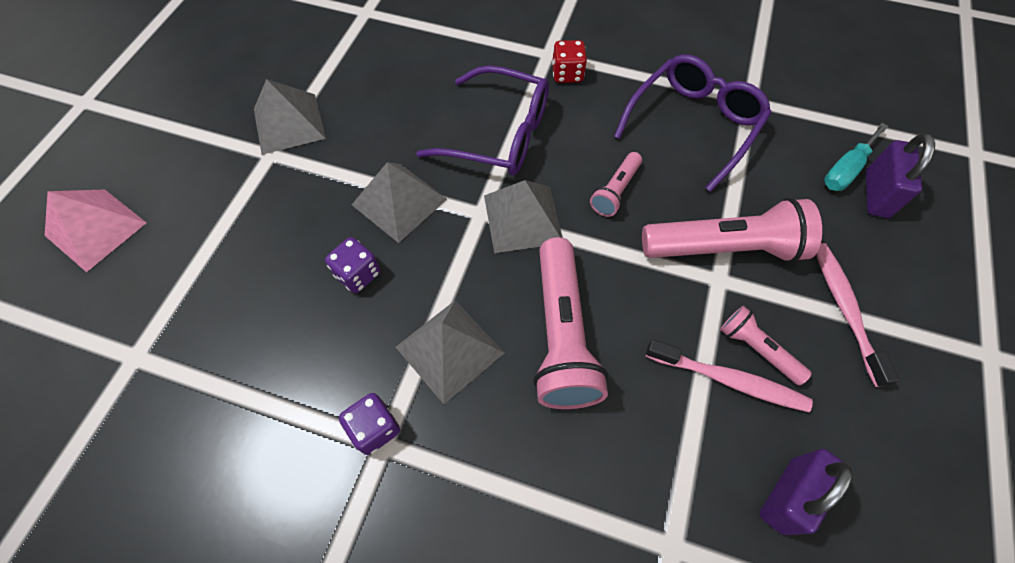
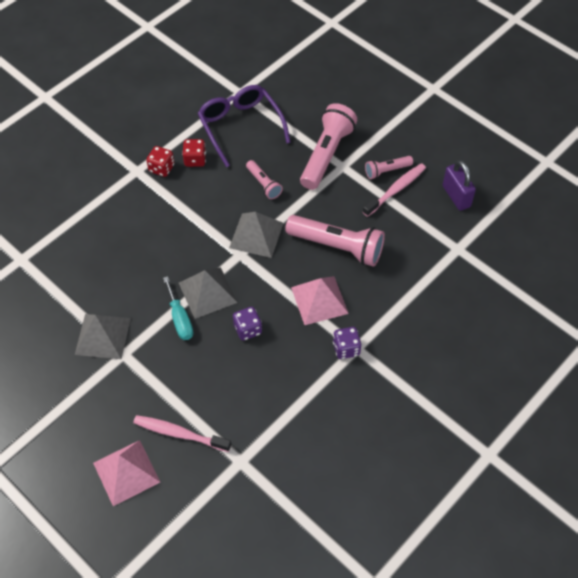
camera: 65 degrees left, 5 degrees down
grey pyramid [396,300,504,404] -> pink pyramid [291,276,349,325]
purple glasses [416,65,549,176] -> none
pink toothbrush [816,243,899,387] -> pink toothbrush moved to [133,415,231,452]
turquoise screwdriver [824,123,888,191] -> turquoise screwdriver moved to [163,276,193,340]
purple padlock [865,133,935,218] -> none
none -> red dice [182,139,206,167]

